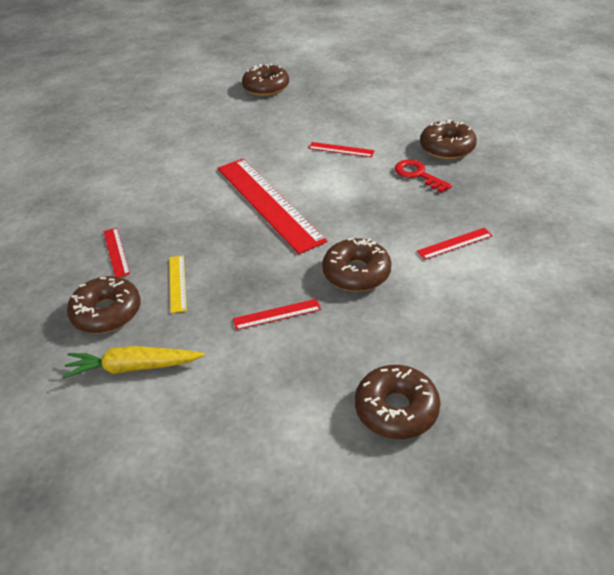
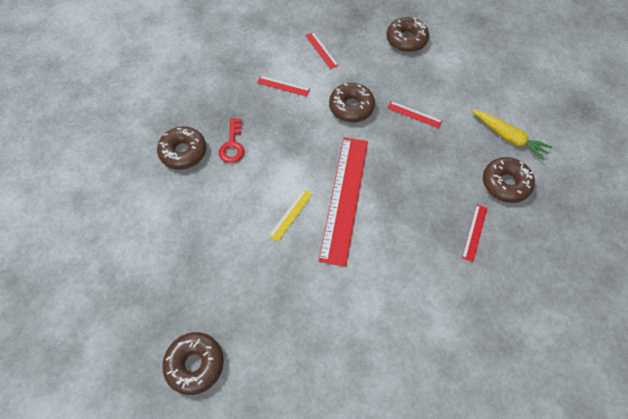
camera: 140 degrees left, 20 degrees up
yellow ruler [169,255,187,313] -> yellow ruler moved to [269,189,312,242]
red ruler [308,142,375,157] -> red ruler moved to [305,32,338,69]

